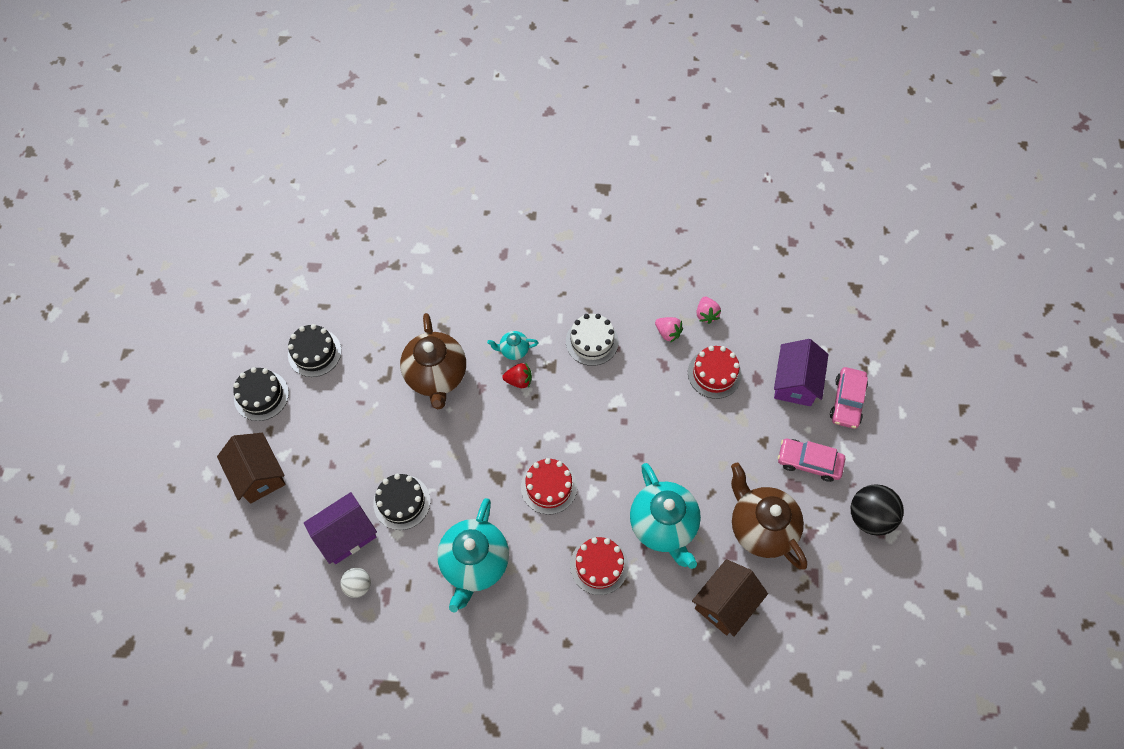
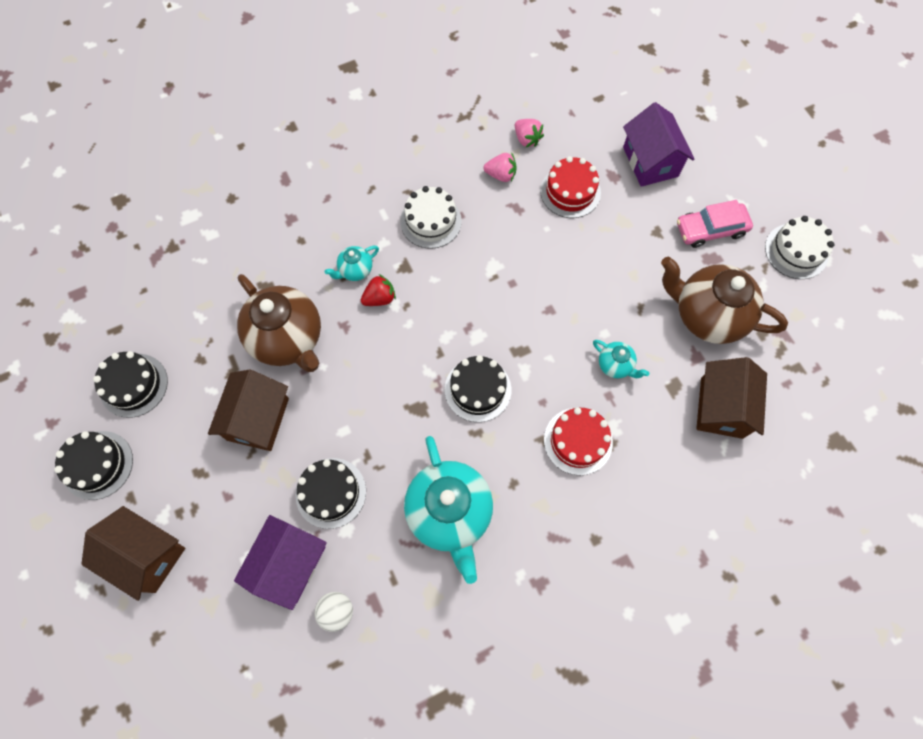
camera: 30 degrees left, 5 degrees up
red cake [521,458,577,515] -> black cake [445,355,511,422]
turquoise teapot [630,463,701,569] -> turquoise teapot [593,340,649,379], size x0.46
pink car [830,367,868,429] -> none
black ball [851,484,904,536] -> white cake [765,216,835,279]
none -> brown house [208,370,289,451]

